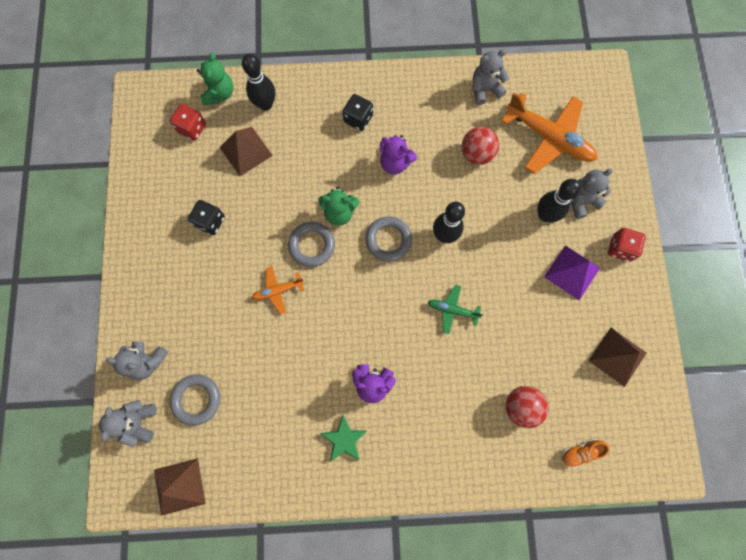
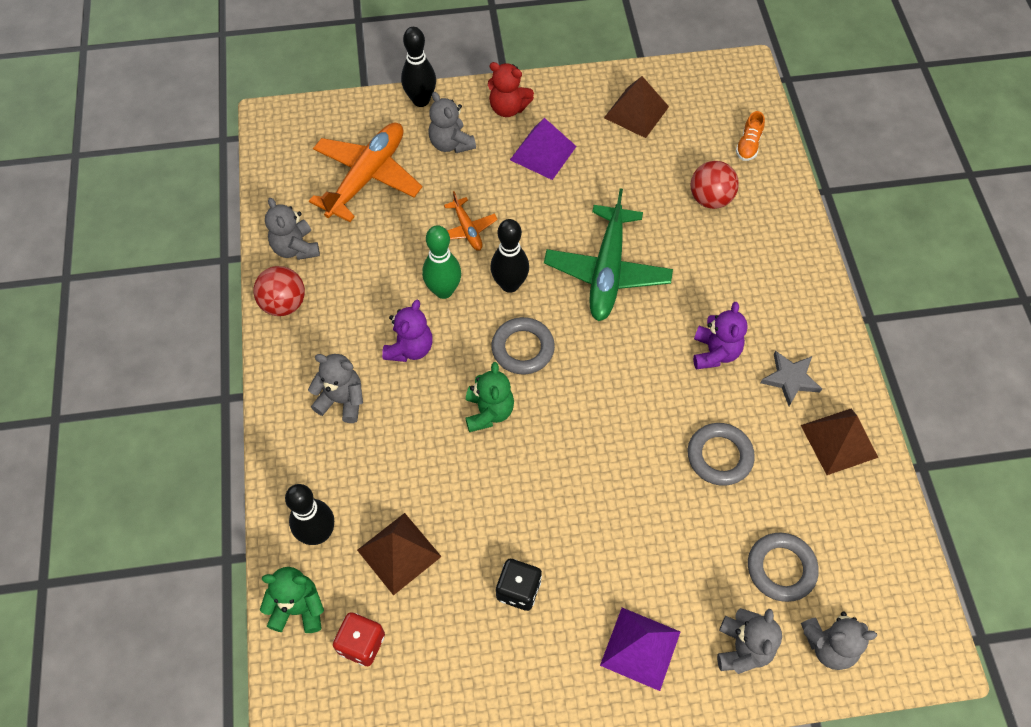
camera: 95 degrees left, 15 degrees down
brown pyramid [154,458,206,516] -> brown pyramid moved to [801,409,878,475]
orange plane [252,266,305,314] -> orange plane moved to [444,191,498,251]
grey ring [288,222,335,267] -> grey ring moved to [688,423,755,486]
green star [320,415,367,462] -> grey star [760,351,822,406]
black dice [343,94,373,131] -> grey teddy bear [308,354,363,423]
green plane [428,285,483,334] -> green plane [544,188,673,321], size x2.01
red ball [462,127,499,165] -> red ball moved to [253,266,305,316]
black bowling pin [537,179,581,222] -> black bowling pin moved to [401,27,436,107]
orange shoe [561,439,610,468] -> orange shoe turned 45 degrees clockwise [736,111,765,161]
red dice [608,228,646,262] -> red teddy bear [488,62,534,117]
none -> green bowling pin [422,225,461,299]
none -> purple pyramid [600,608,680,691]

